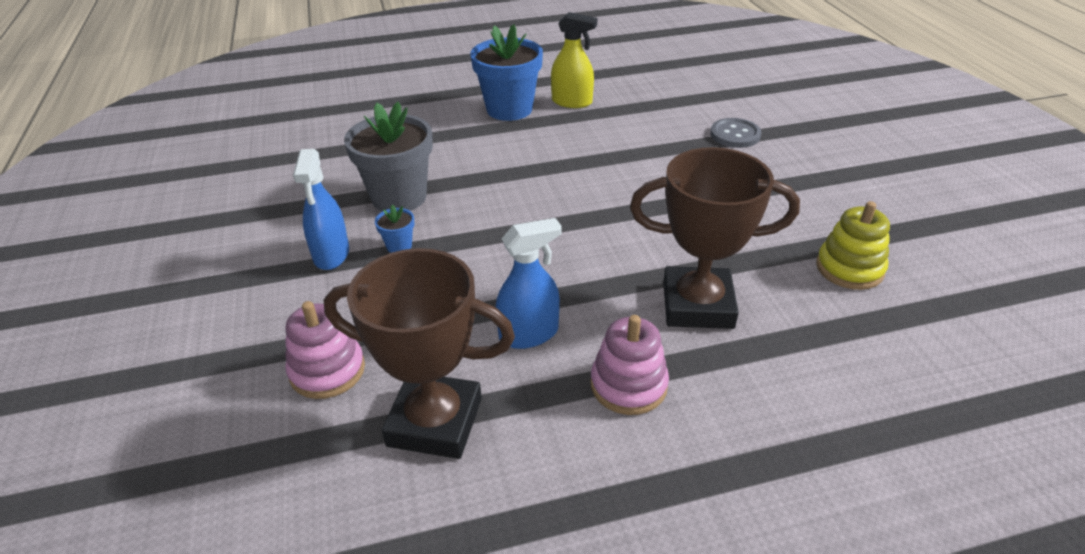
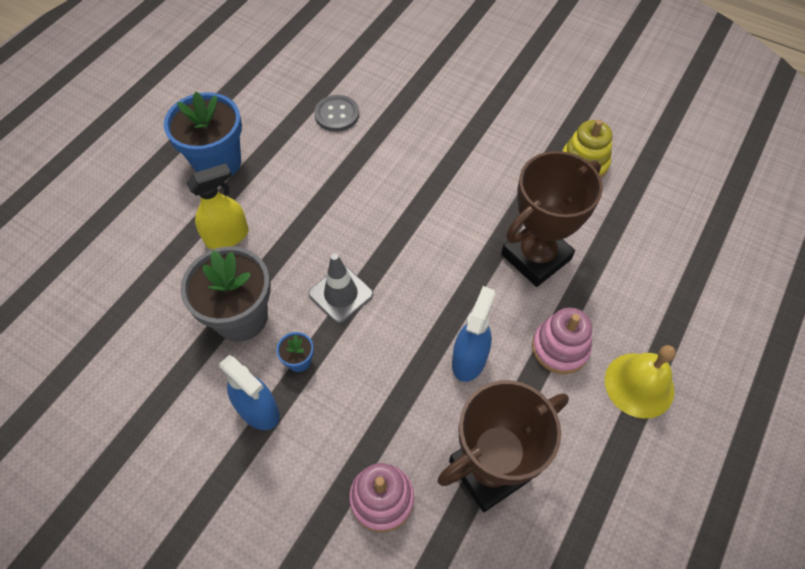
camera: 45 degrees left, 20 degrees up
yellow spray bottle [551,12,597,108] -> yellow spray bottle moved to [187,163,249,249]
grey button [710,118,761,148] -> grey button moved to [314,95,359,132]
none -> grey traffic cone [308,253,373,324]
none -> yellow bell [605,345,676,419]

